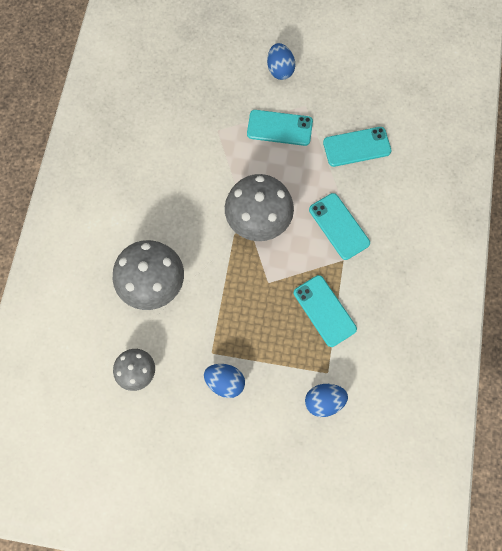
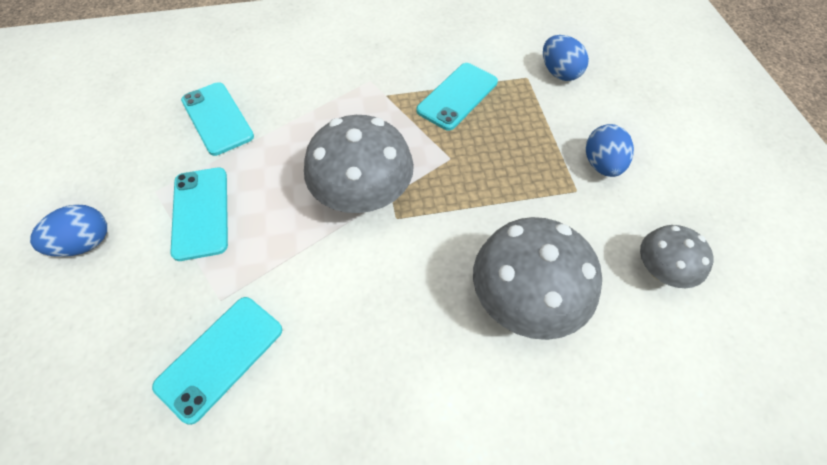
camera: 110 degrees left, 15 degrees down
turquoise phone [309,193,370,260] -> turquoise phone moved to [152,297,282,425]

